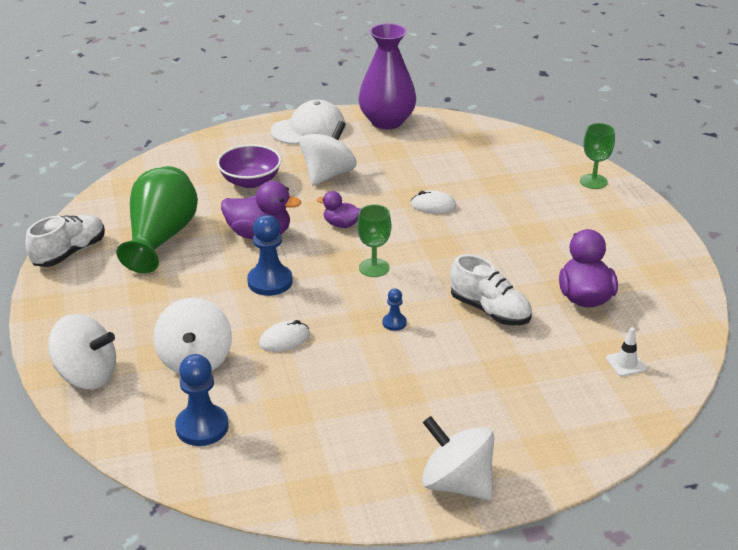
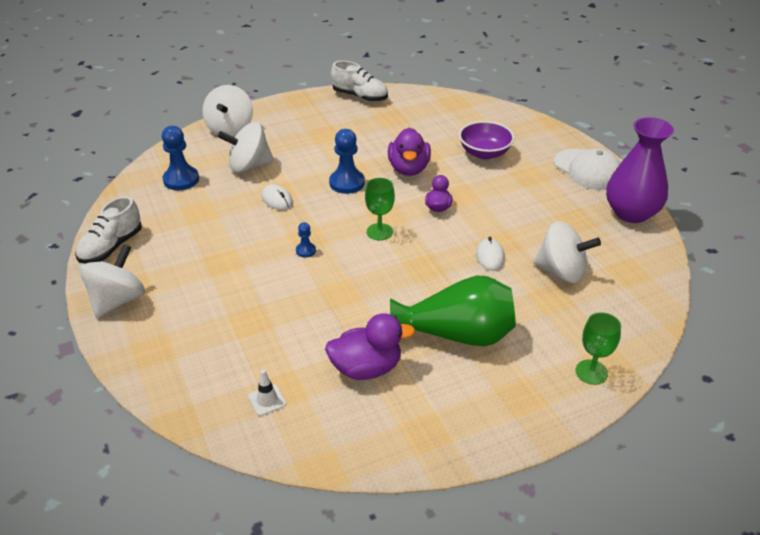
camera: 80 degrees right, 5 degrees up
green vase [116,166,198,273] -> green vase moved to [390,276,516,346]
white spinning top [300,121,357,186] -> white spinning top moved to [533,221,601,283]
white shoe [450,254,532,325] -> white shoe moved to [75,196,142,264]

